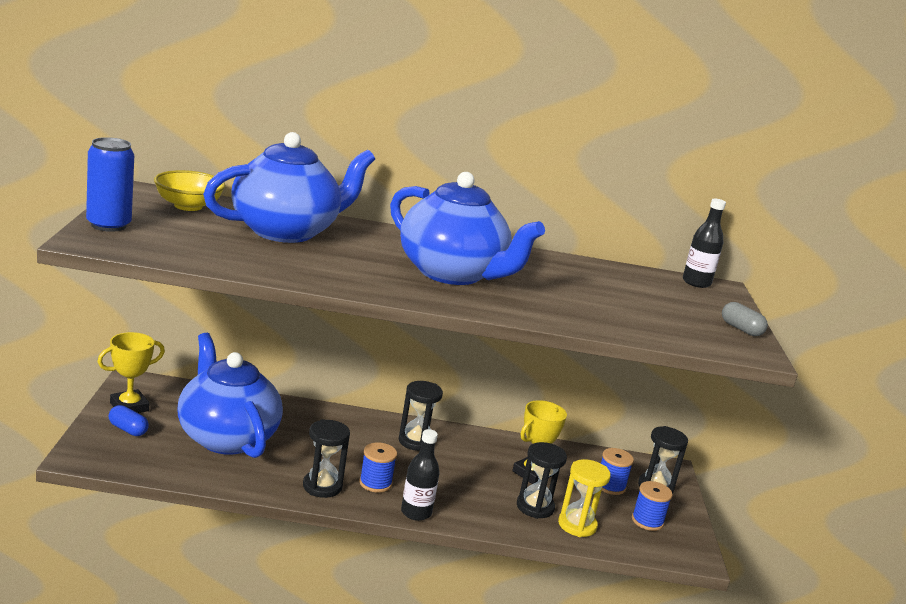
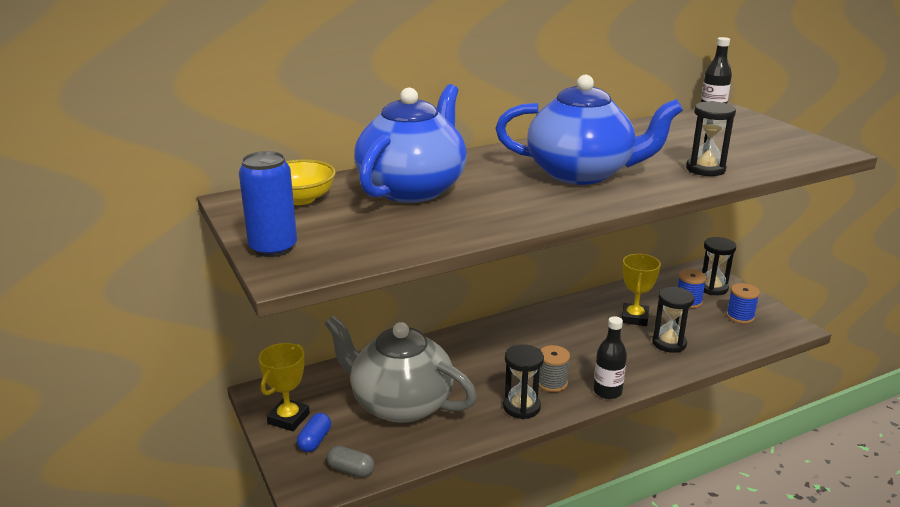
camera: 25 degrees left, 5 degrees up
blue capsule [109,405,149,436] -> blue capsule turned 75 degrees counterclockwise [297,413,331,452]
blue teapot [178,333,283,458] -> grey teapot [325,316,477,423]
blue spool [359,442,397,492] -> grey spool [539,345,570,392]
black hourglass [399,381,443,451] -> black hourglass moved to [686,101,736,176]
yellow hourglass [558,459,611,537] -> none
grey capsule [722,302,768,336] -> grey capsule moved to [327,446,375,477]

